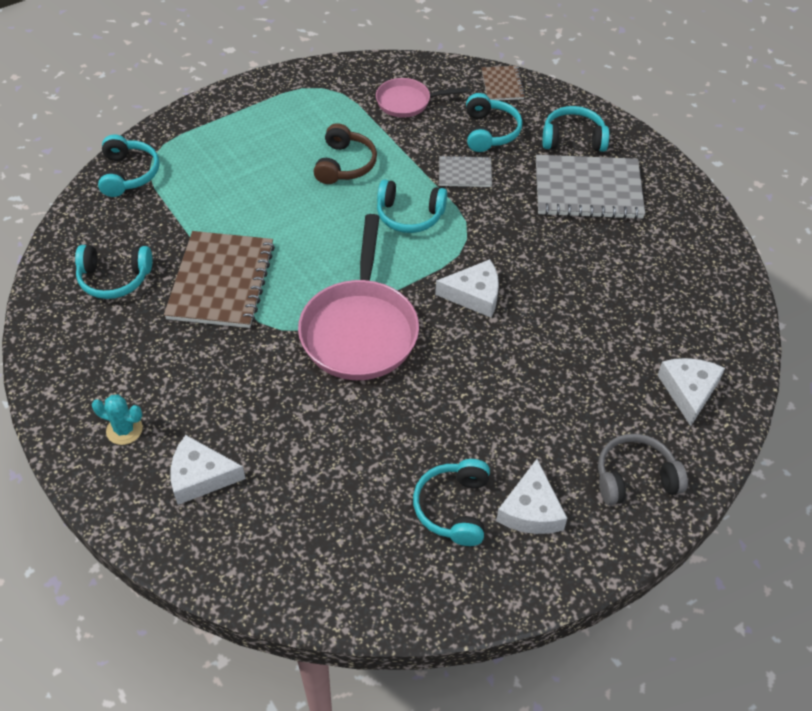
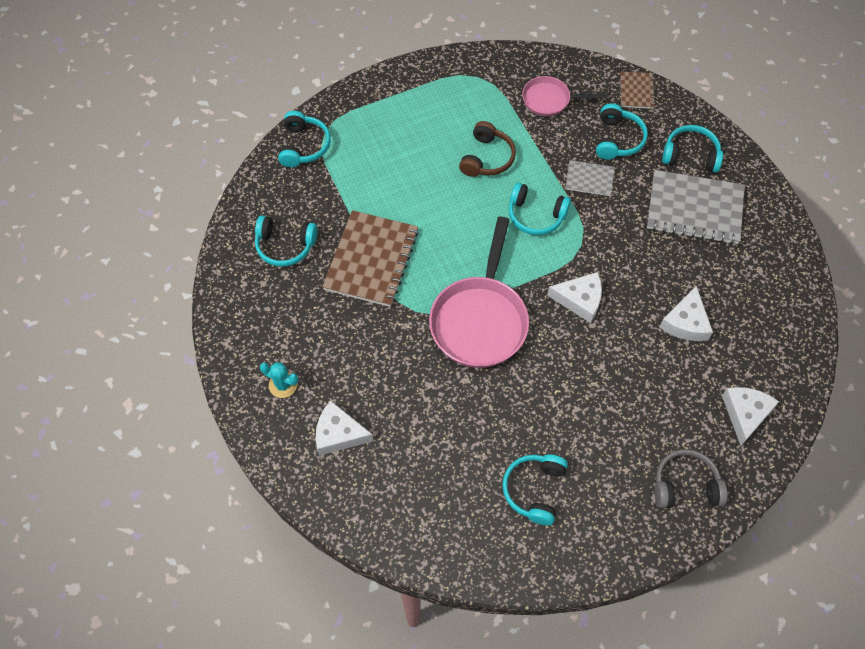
camera: 10 degrees right, 10 degrees up
white cheese [496,459,567,534] -> white cheese moved to [659,286,713,341]

